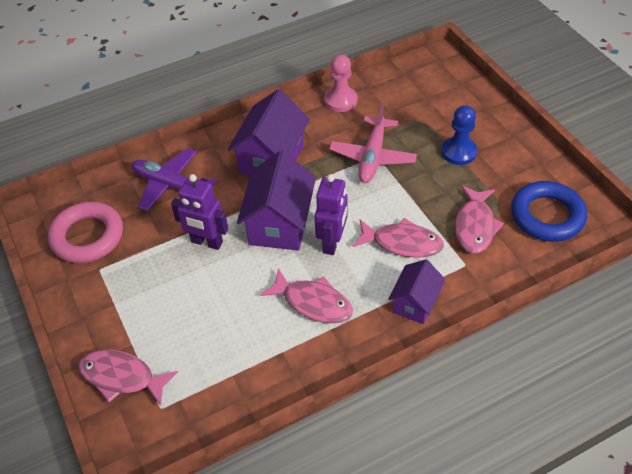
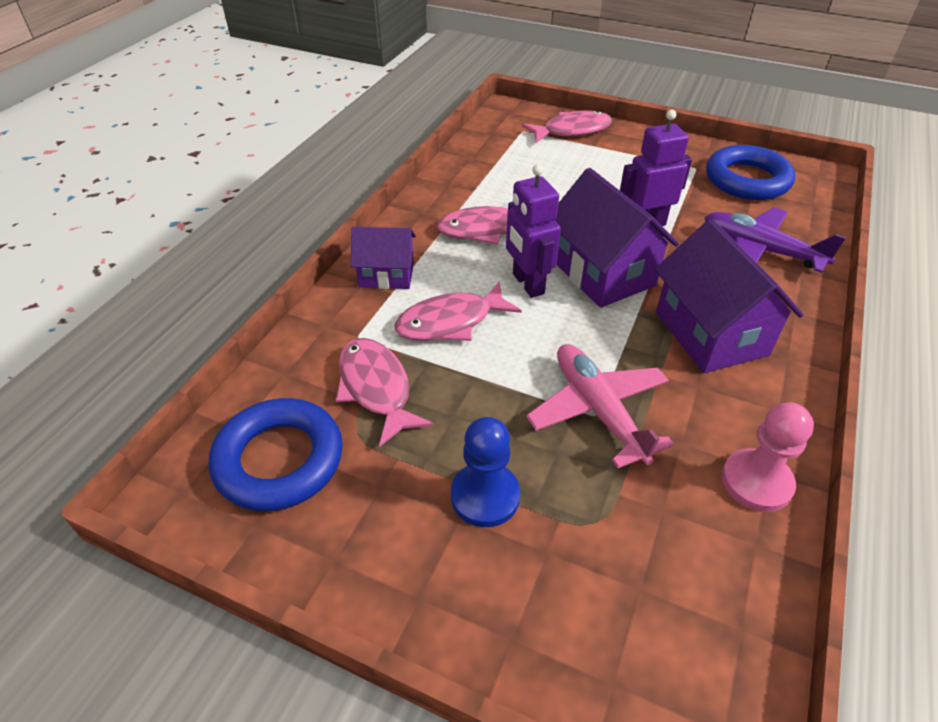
camera: 140 degrees right, 5 degrees down
pink ring [48,202,123,263] -> blue ring [706,145,795,200]
purple plane [131,148,217,212] -> purple plane turned 135 degrees counterclockwise [704,207,846,273]
purple house [388,259,445,324] -> purple house turned 75 degrees counterclockwise [351,227,416,289]

